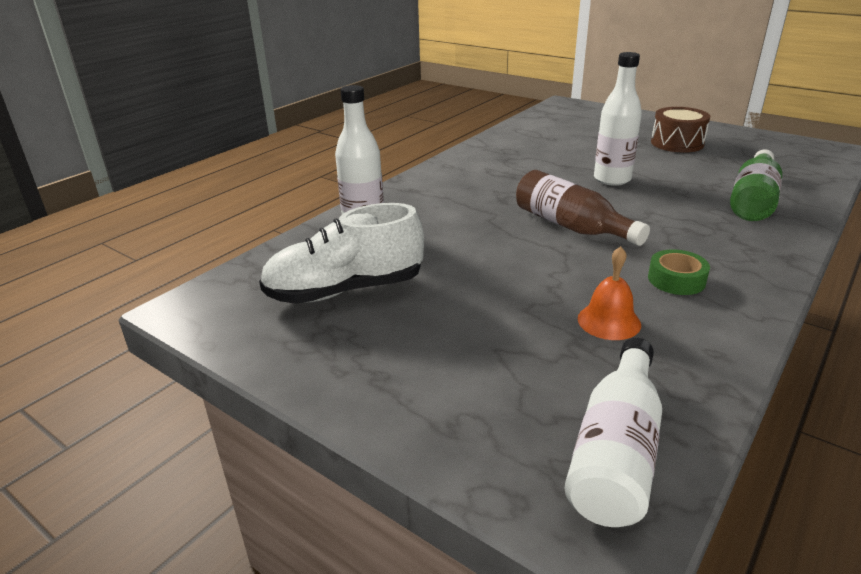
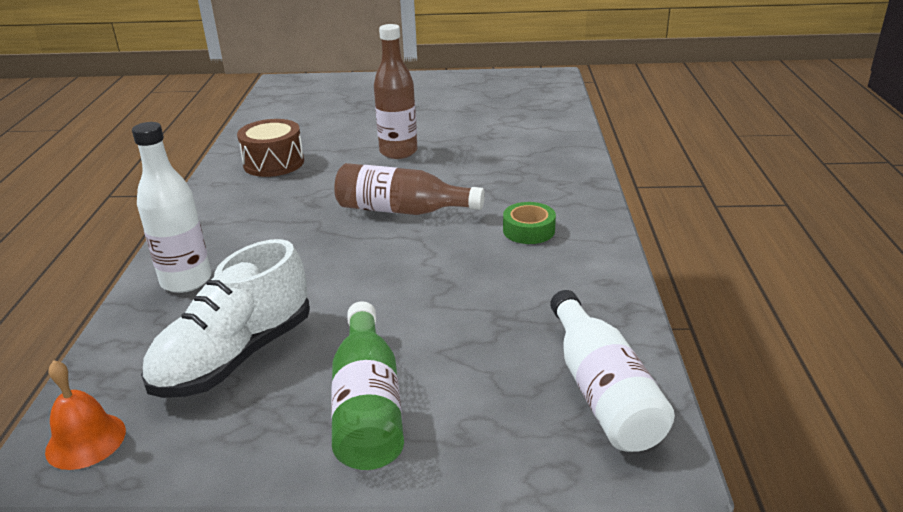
camera: 35 degrees left, 0 degrees up
orange bell [578,246,641,340] -> orange bell moved to [45,360,126,470]
white bottle [594,52,642,186] -> brown bottle [374,24,418,159]
brown drum [651,107,710,153] -> brown drum moved to [237,119,304,177]
green bottle [730,149,782,221] -> green bottle moved to [331,301,404,470]

